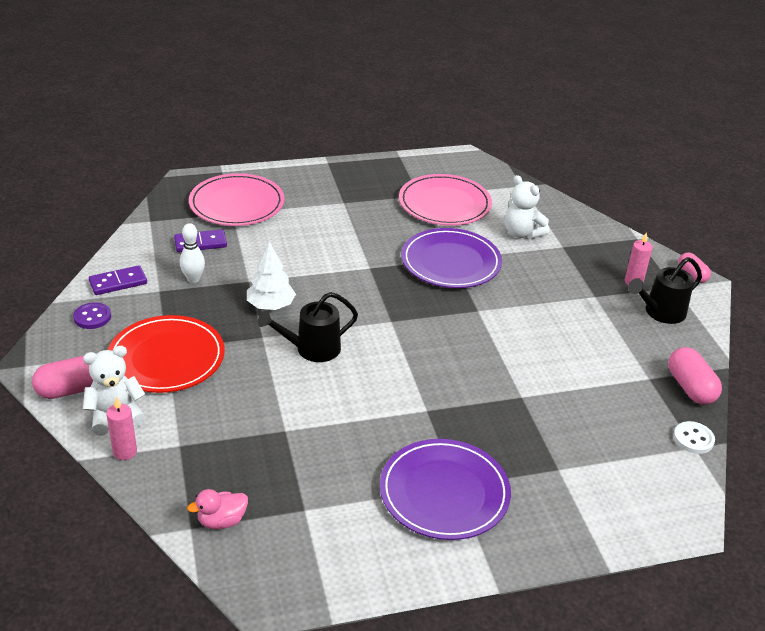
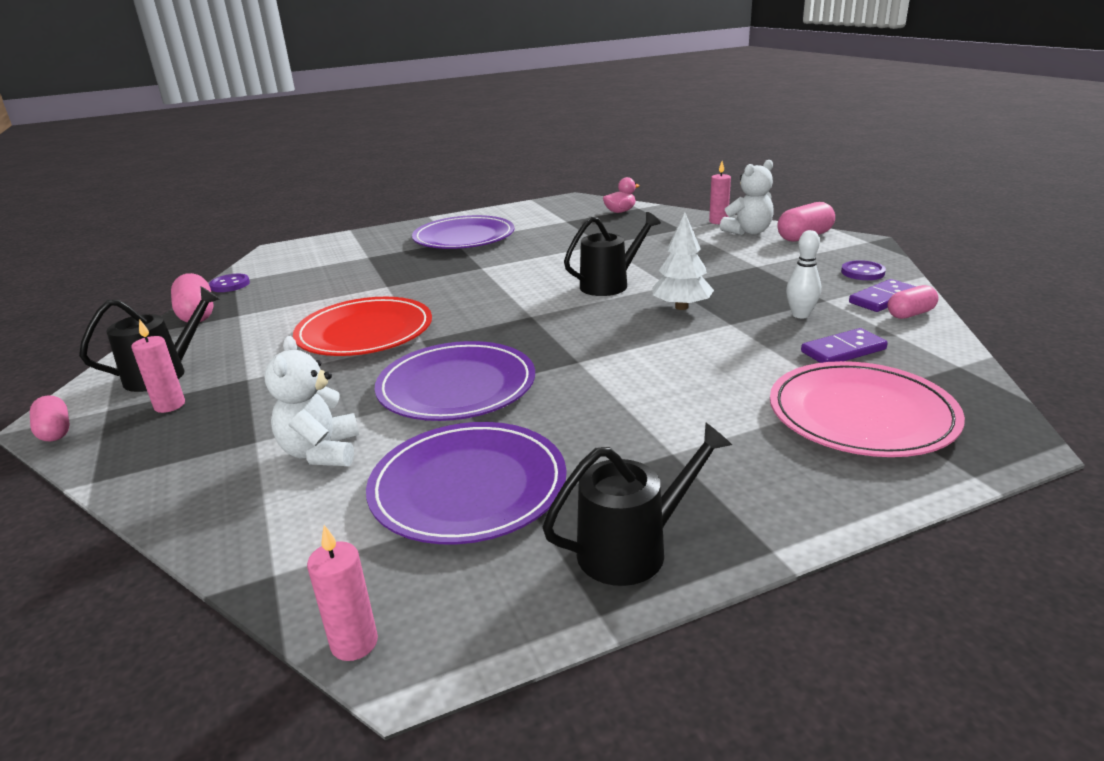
camera: 175 degrees right, 10 degrees down
red plate [108,315,225,393] -> red plate moved to [293,297,432,356]
pink plate [399,174,492,226] -> purple plate [366,422,567,544]
white teddy bear [505,175,549,239] -> white teddy bear turned 135 degrees counterclockwise [264,336,359,466]
white button [673,421,715,454] -> purple button [209,274,250,292]
none -> pink candle [307,525,378,661]
none -> black watering can [543,423,732,586]
none -> pink capsule [888,285,938,319]

